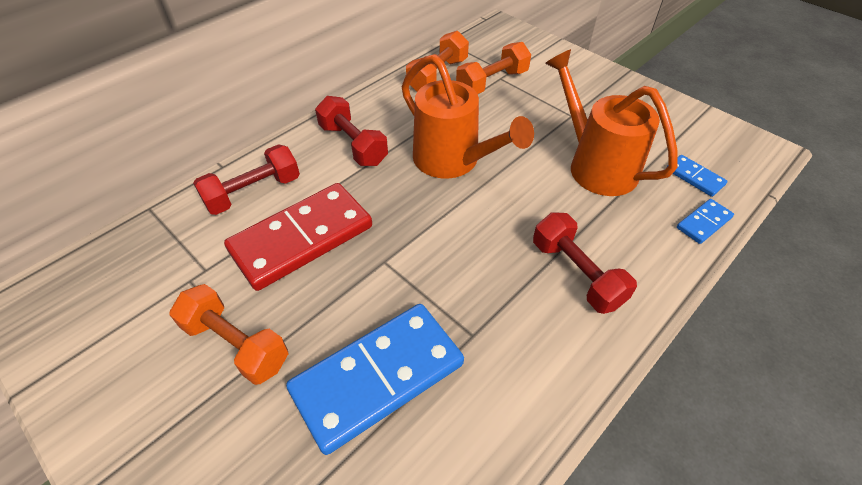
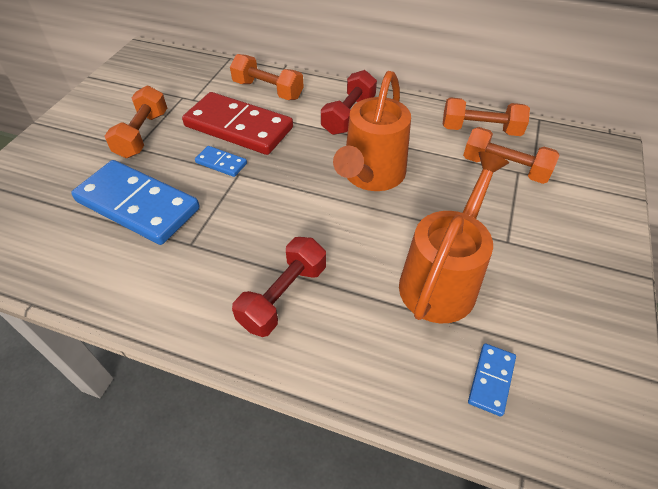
camera: 65 degrees right, 0 degrees up
red dumbbell [193,144,300,215] -> orange dumbbell [230,54,303,100]
blue domino [677,199,734,244] -> blue domino moved to [195,146,247,177]

